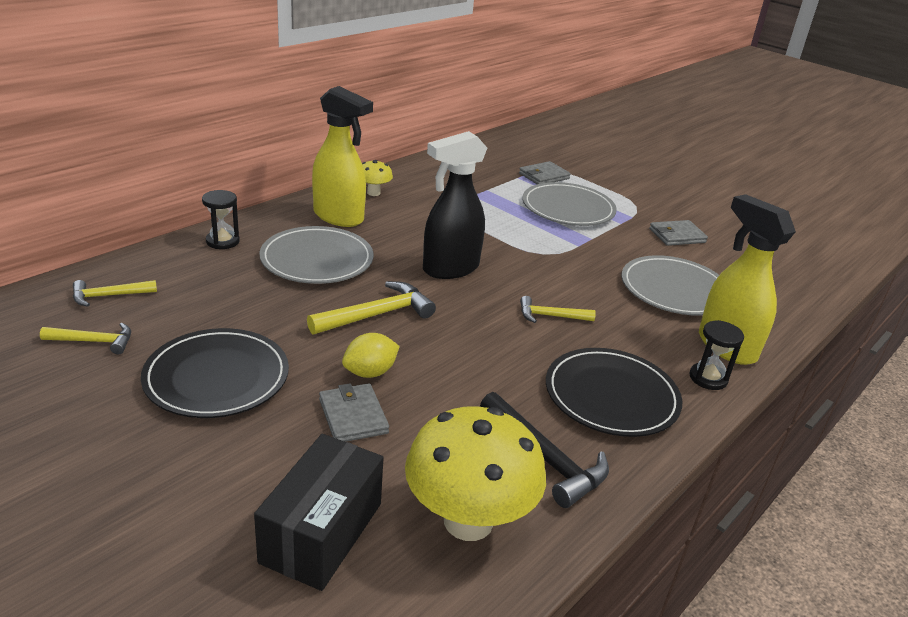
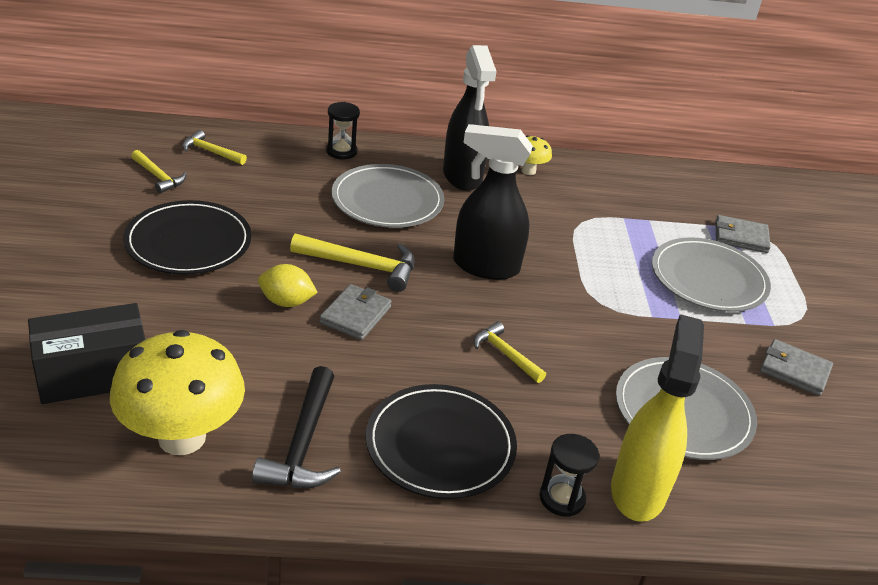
camera: 45 degrees right, 5 degrees up
yellow spray bottle [312,86,373,227] -> black spray bottle [443,45,497,191]
grey wallet [319,383,389,442] -> grey wallet moved to [319,284,392,340]

